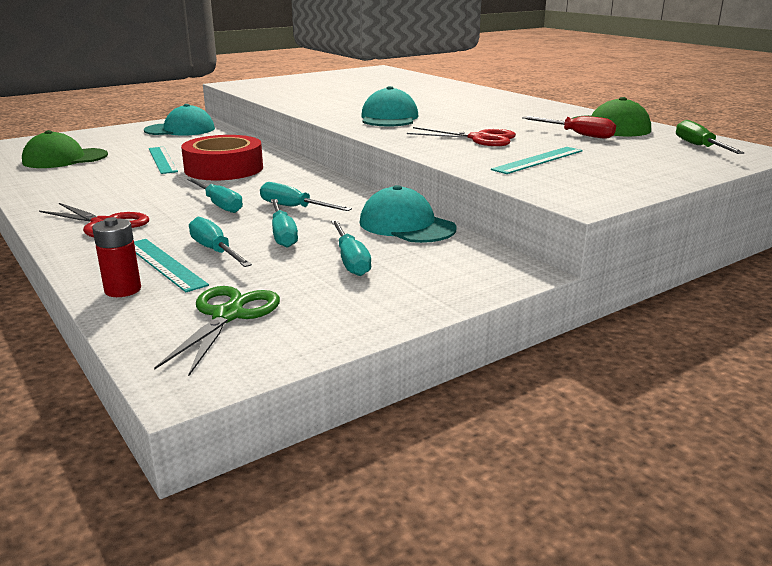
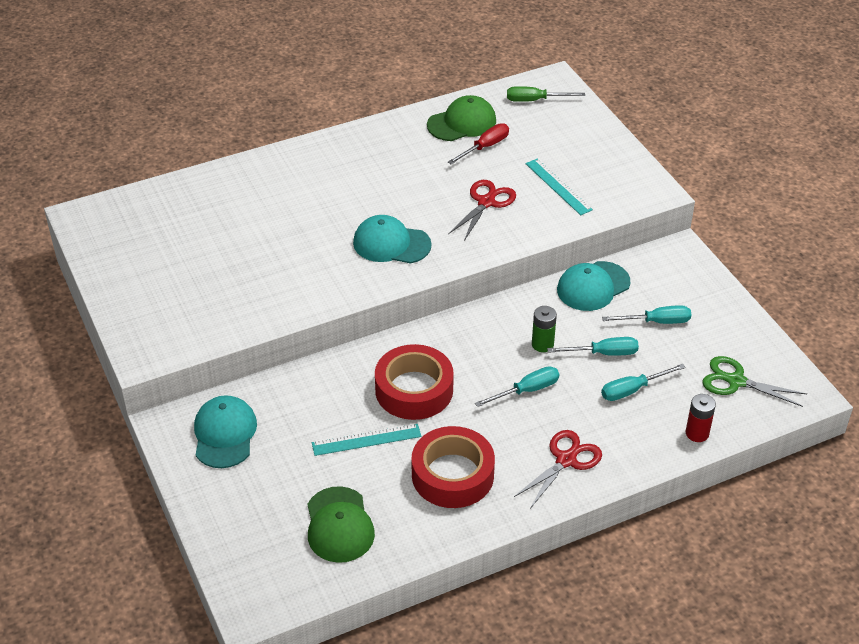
camera: 80 degrees left, 20 degrees up
turquoise ruler [134,239,209,292] -> none
turquoise screwdriver [260,182,352,211] -> green battery [532,306,557,352]
none -> red tape [411,426,495,508]

